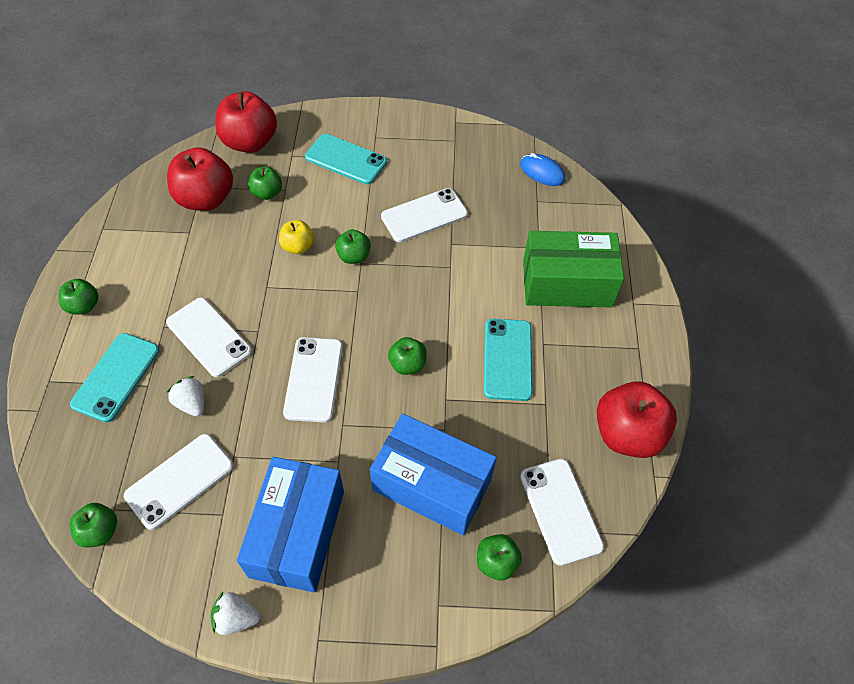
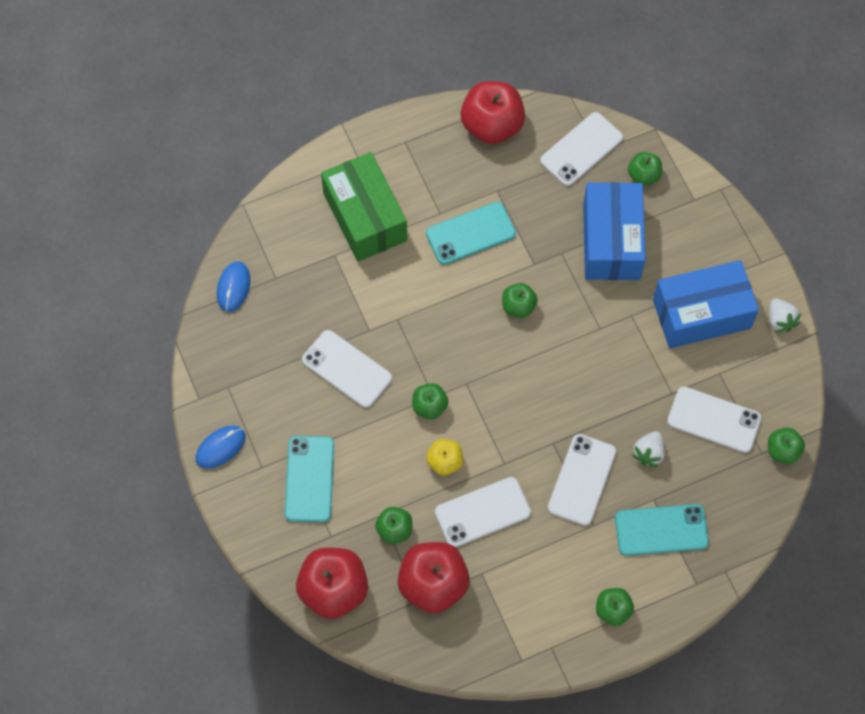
camera: 115 degrees left, 10 degrees up
white phone [283,337,343,423] -> white phone moved to [435,477,531,547]
none -> blue mouse [196,426,246,469]

